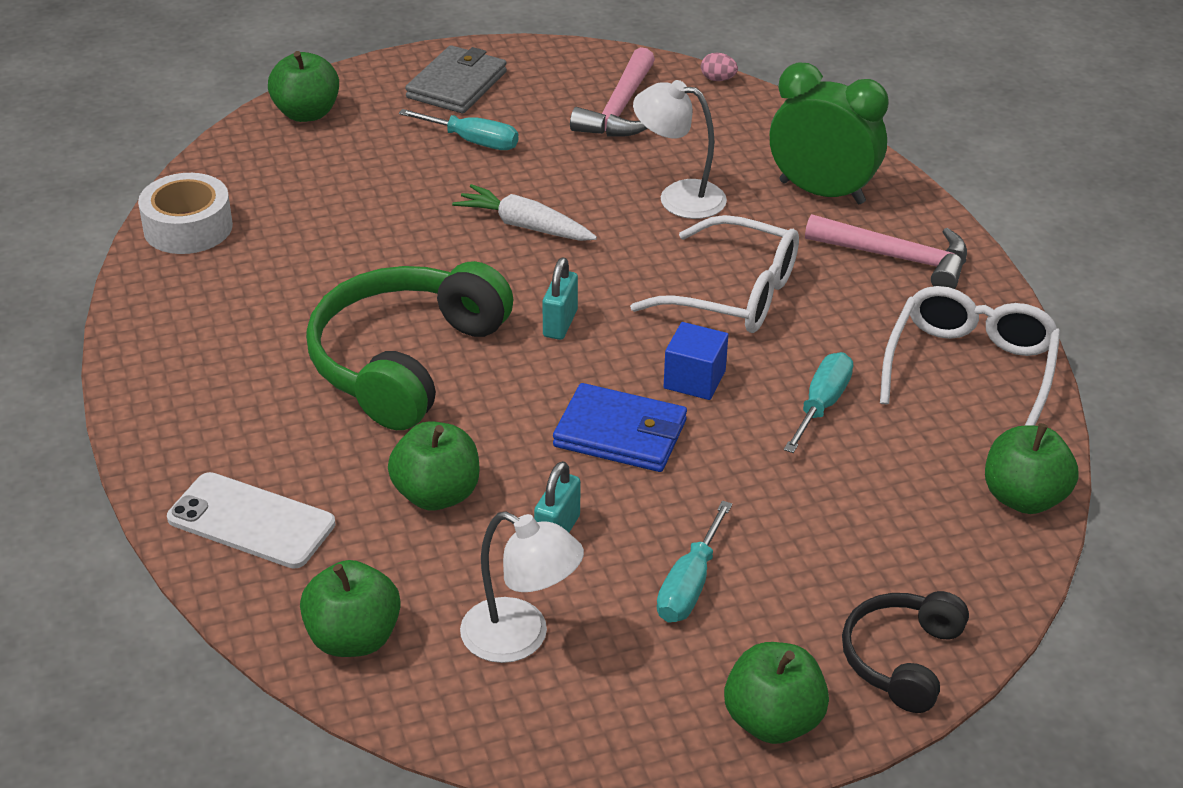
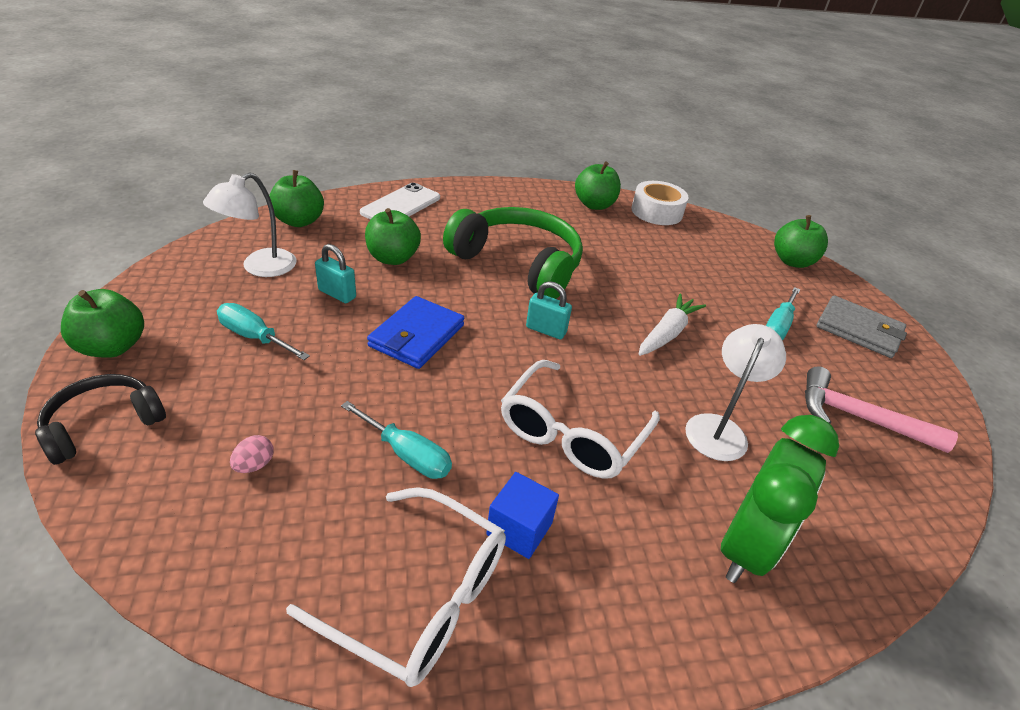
camera: 95 degrees right, 0 degrees up
blue cube [664,322,728,400] -> blue cube moved to [486,472,559,559]
pink egg [701,53,738,81] -> pink egg moved to [230,435,274,473]
pink hammer [805,214,967,289] -> none
black headphones [842,591,969,713] -> black headphones turned 75 degrees counterclockwise [35,374,166,465]
green apple [985,423,1079,514] -> green apple moved to [575,161,621,210]

